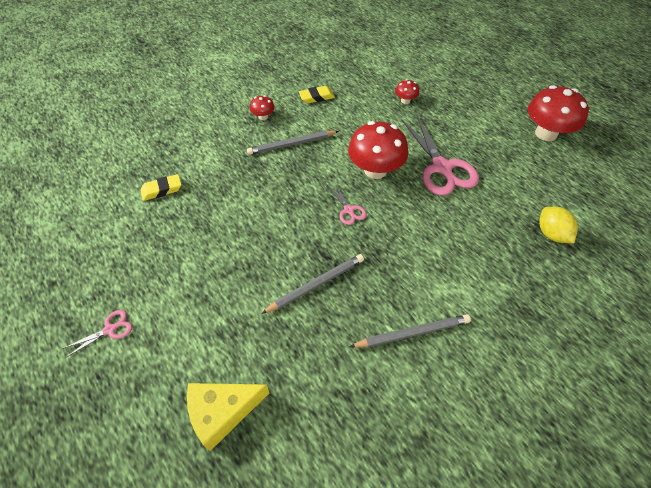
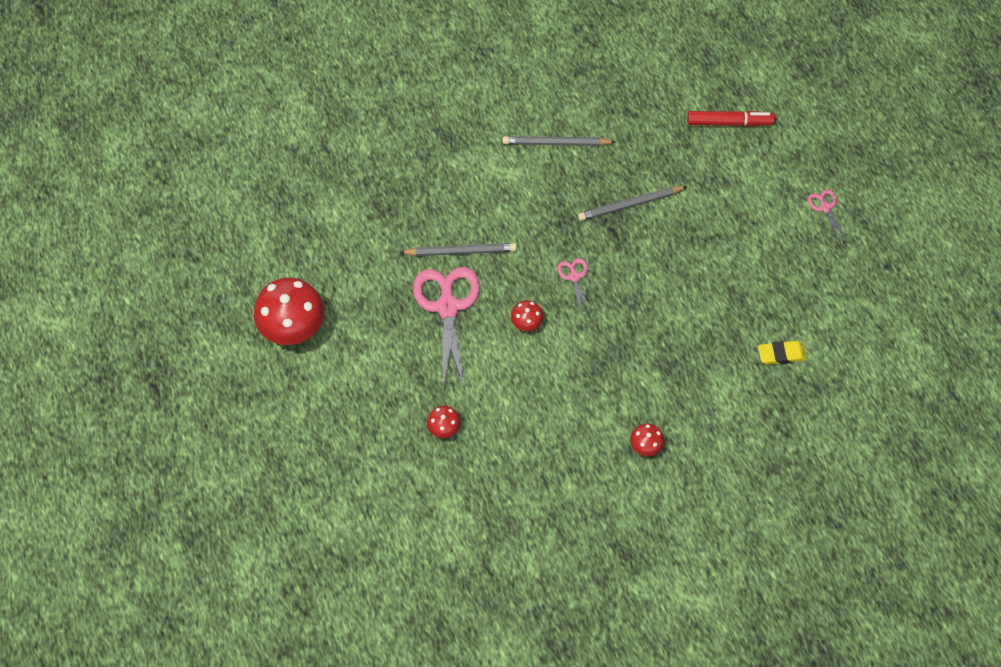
camera: 165 degrees left, 10 degrees up
pink scissors [62,310,132,357] -> pink scissors turned 90 degrees clockwise [808,189,848,242]
yellow cheese [187,383,269,451] -> red marker [687,111,775,126]
grey pencil [247,131,339,155] -> grey pencil moved to [399,243,517,256]
yellow eraser [299,86,335,104] -> none
red mushroom [348,121,408,179] -> red mushroom [511,300,543,331], size x0.47
yellow lemon [539,207,578,243] -> none

